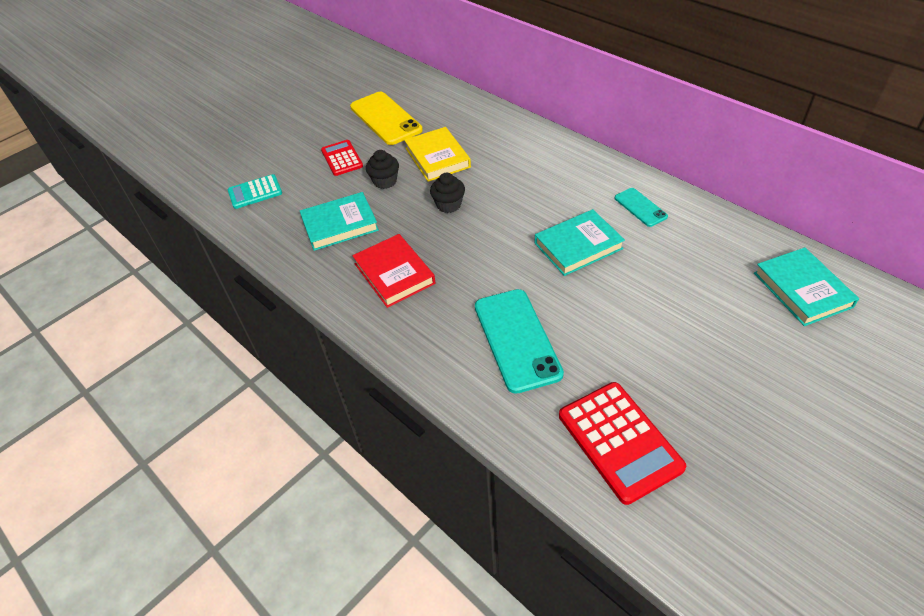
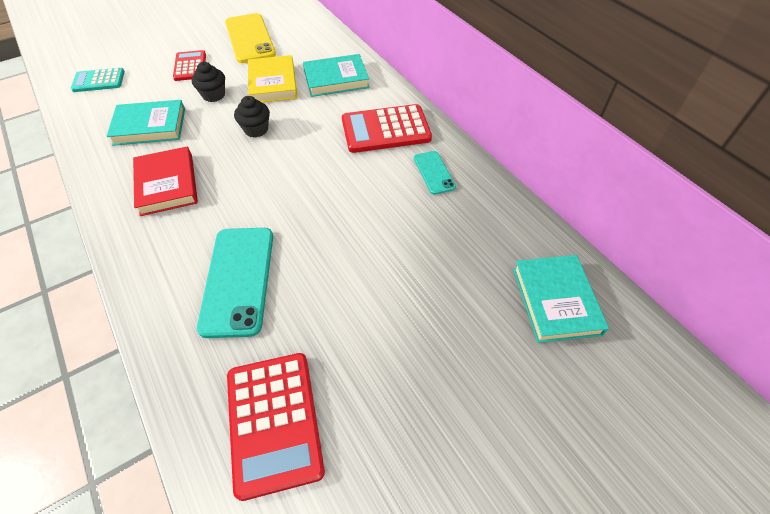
camera: 10 degrees right, 5 degrees up
turquoise book [535,209,625,276] -> turquoise book moved to [303,54,370,97]
none -> red calculator [342,104,432,153]

